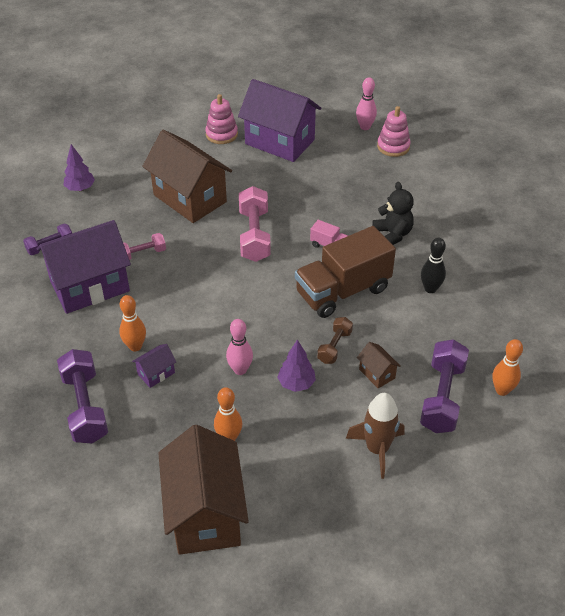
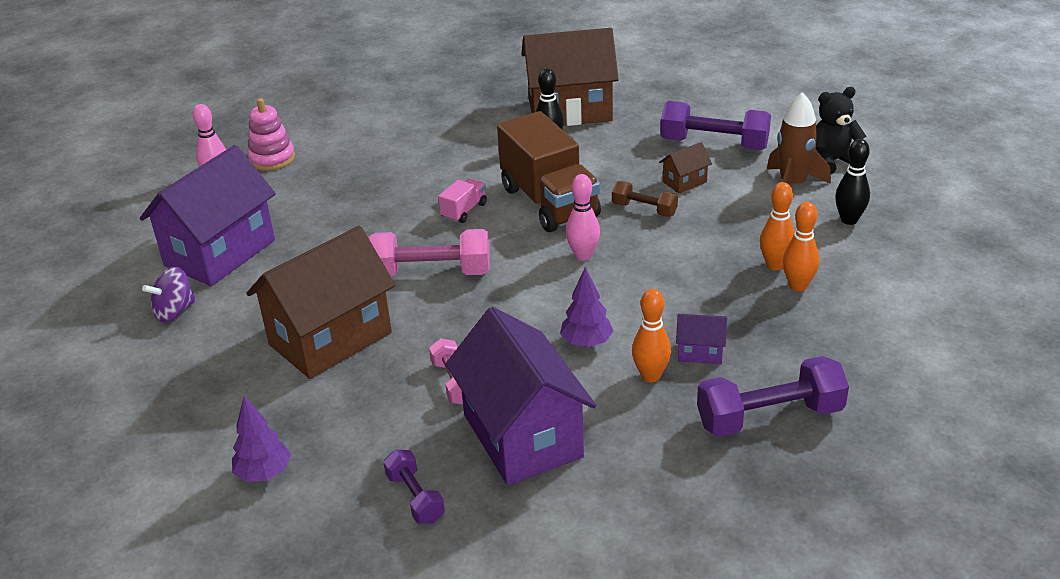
camera: 85 degrees left, 10 degrees down
purple house [132,344,176,388] -> purple house turned 45 degrees counterclockwise [676,314,727,364]
brown house [158,425,249,555] -> brown house moved to [521,28,619,126]
pink stacking toy [205,94,238,144] -> purple spinning top [142,266,196,322]
pink bowling pin [226,319,253,375] -> pink bowling pin moved to [566,174,600,261]
purple tree [277,340,316,392] -> purple tree moved to [560,267,613,347]
black teddy bear [372,182,414,245] -> black teddy bear moved to [816,87,866,174]
orange bowling pin [492,339,523,396] -> orange bowling pin moved to [760,182,794,270]
none -> black bowling pin [835,139,870,225]

